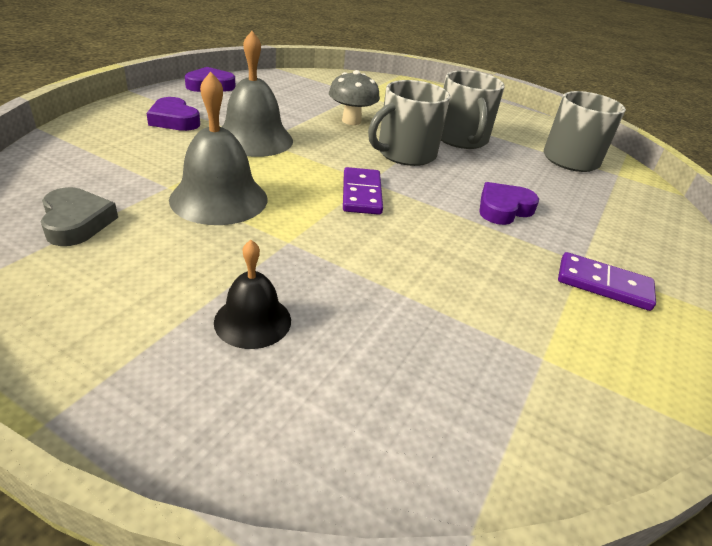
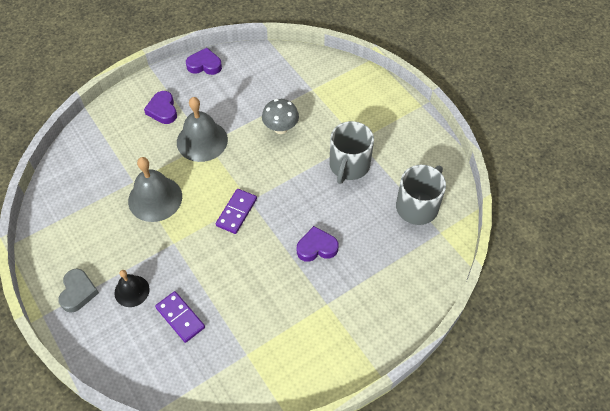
camera: 30 degrees right, 20 degrees up
grey heart [41,187,118,246] -> grey heart moved to [59,269,99,313]
grey mug [368,80,450,166] -> none
purple domino [558,252,656,311] -> purple domino moved to [155,291,205,343]

